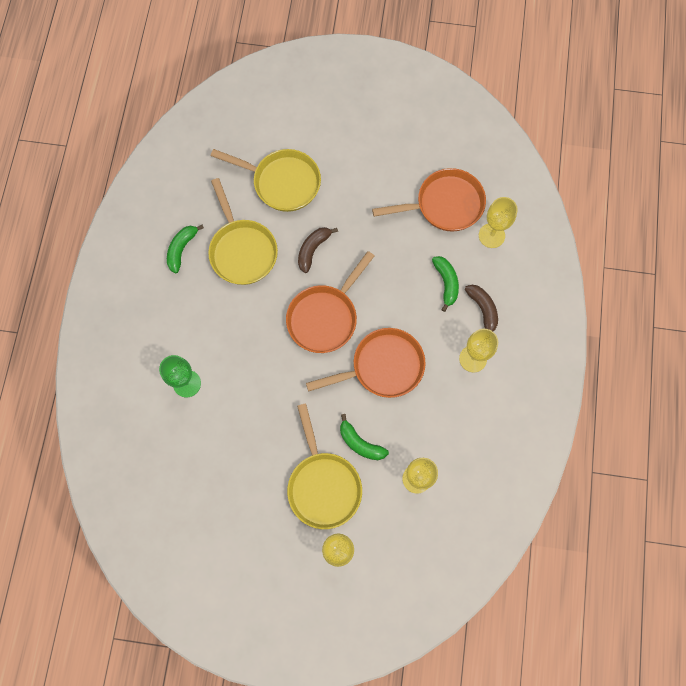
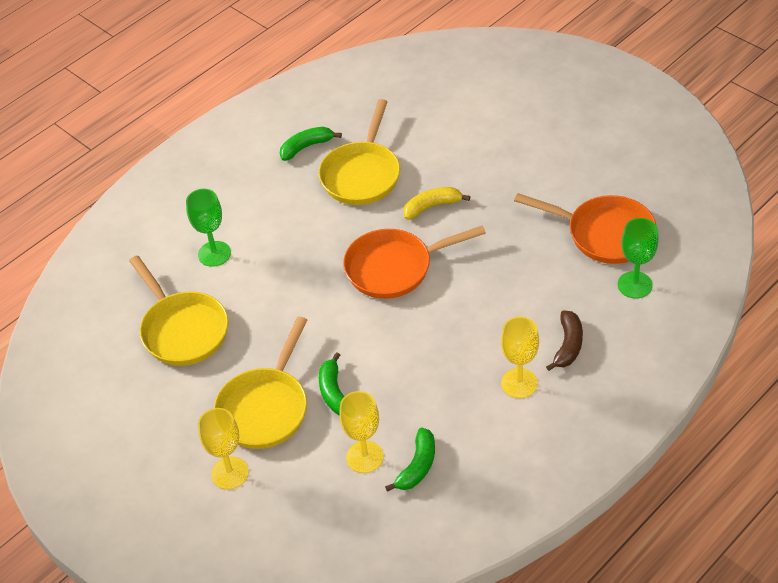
camera: 40 degrees right, 25 degrees down
yellow pan [211,149,321,212] -> yellow pan moved to [129,255,229,366]
brown banana [298,227,338,273] -> yellow banana [403,187,470,220]
orange pan [306,328,426,398] -> none
green banana [432,256,459,312] -> green banana moved to [385,427,435,492]
yellow goblet [479,197,518,248] -> green goblet [618,218,658,299]

